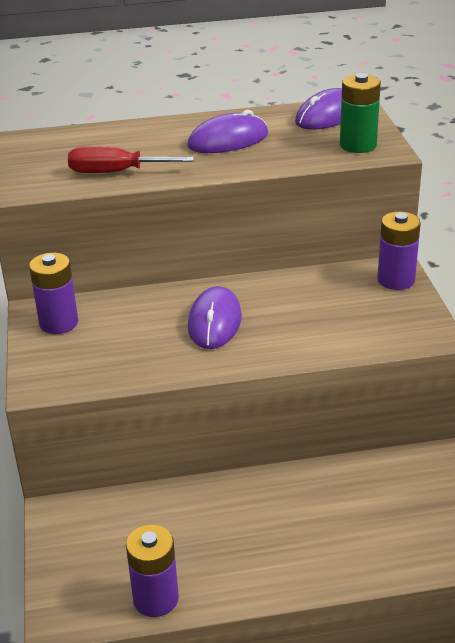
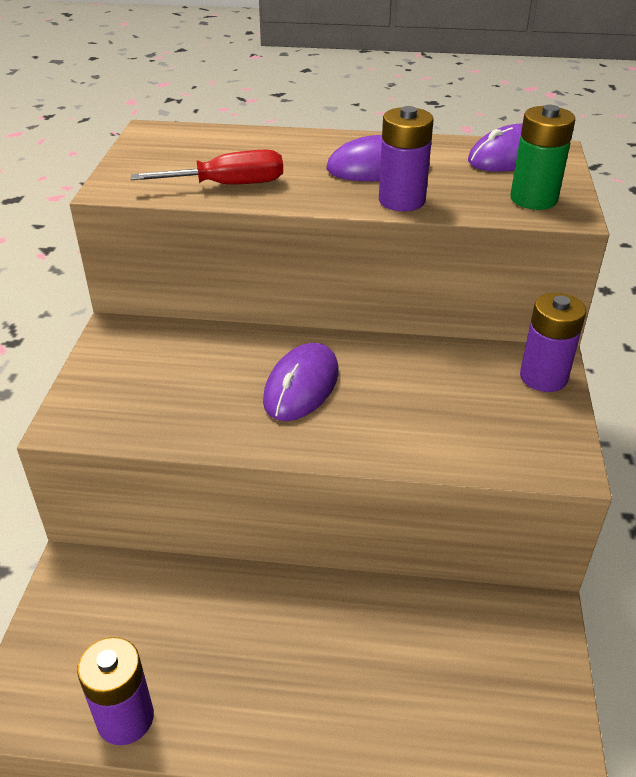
camera: 15 degrees right, 5 degrees up
purple battery [29,253,78,334] -> purple battery moved to [379,106,433,211]
red screwdriver [68,146,194,173] -> red screwdriver turned 150 degrees clockwise [131,150,283,184]

